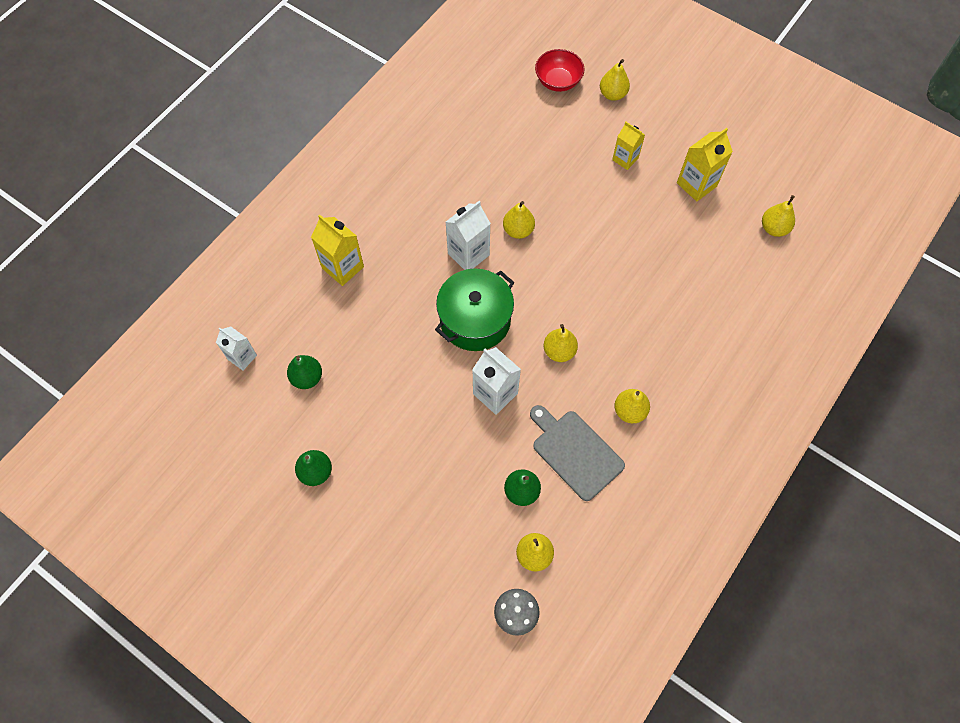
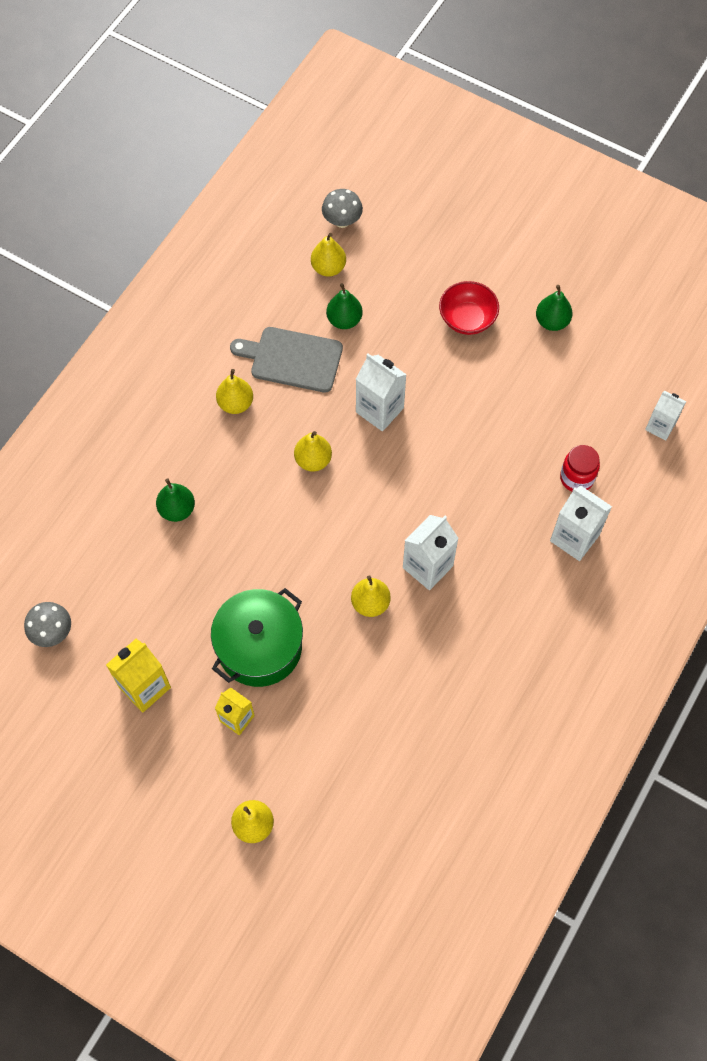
camera: 175 degrees right, 0 degrees up
green pear [287,355,322,389] -> green pear moved to [156,479,195,522]
yellow carton [311,214,364,286] -> white carton [550,486,612,561]
green pot [435,268,514,351] -> green pot moved to [211,588,303,687]
grey cutting board [530,405,625,501] -> grey cutting board turned 150 degrees clockwise [230,327,343,393]
red bowl [535,49,584,92] -> red bowl moved to [439,281,499,335]
yellow pear [762,195,795,237] -> grey mushroom [24,602,71,647]
none -> red jar [560,445,600,492]

